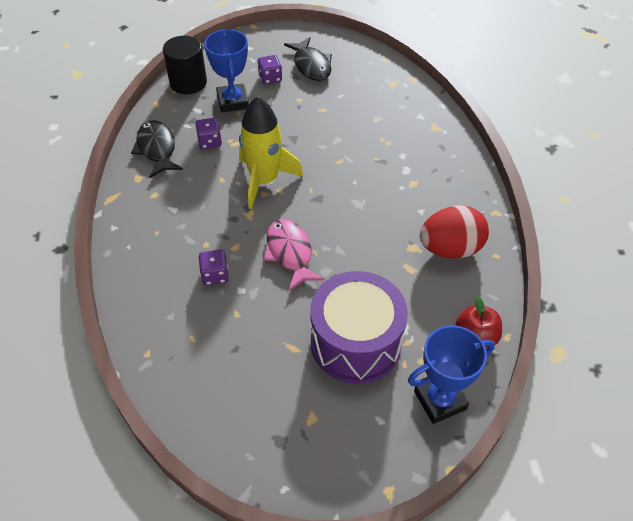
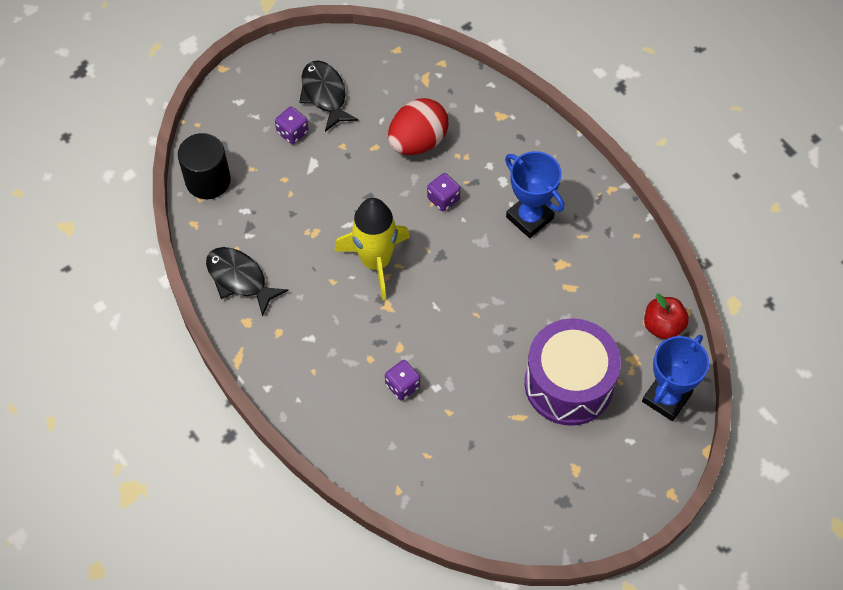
camera: 30 degrees left, 10 degrees up
purple dice [195,118,222,149] -> purple dice moved to [427,173,461,212]
blue trophy [204,29,249,113] -> blue trophy moved to [505,151,565,238]
pink fish [263,219,325,291] -> none
black fish [284,37,332,81] -> black fish turned 150 degrees counterclockwise [299,60,359,132]
red egg [420,205,489,259] -> red egg moved to [388,98,448,155]

